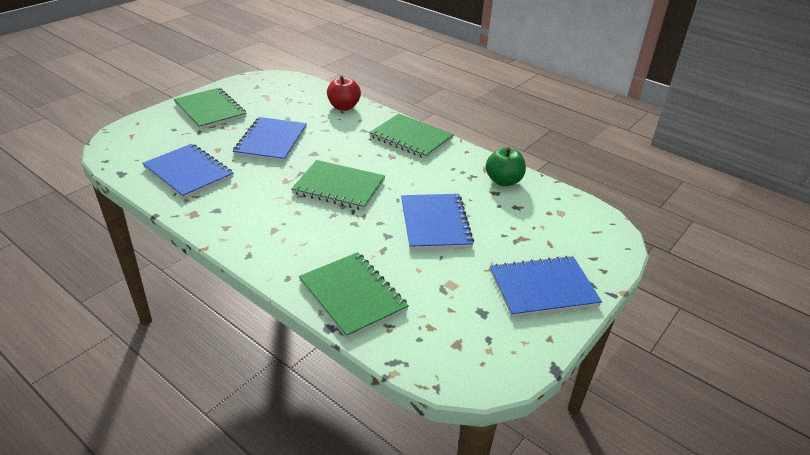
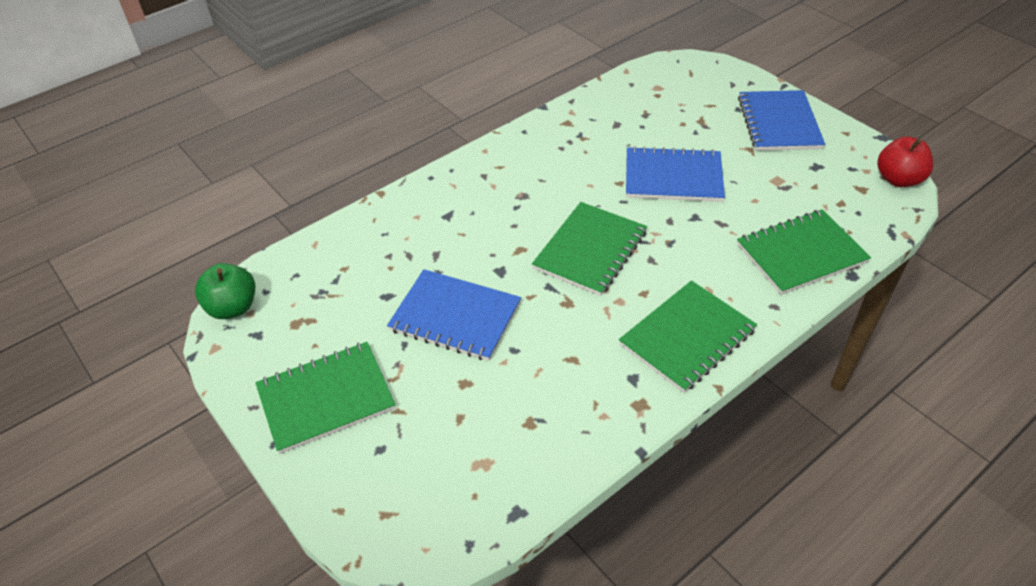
camera: 75 degrees left, 10 degrees up
blue notebook [142,144,233,199] -> none
red apple [327,76,361,111] -> red apple moved to [877,136,933,187]
green notebook [369,114,454,159] -> green notebook moved to [619,280,757,393]
green apple [486,147,526,186] -> green apple moved to [195,263,255,319]

